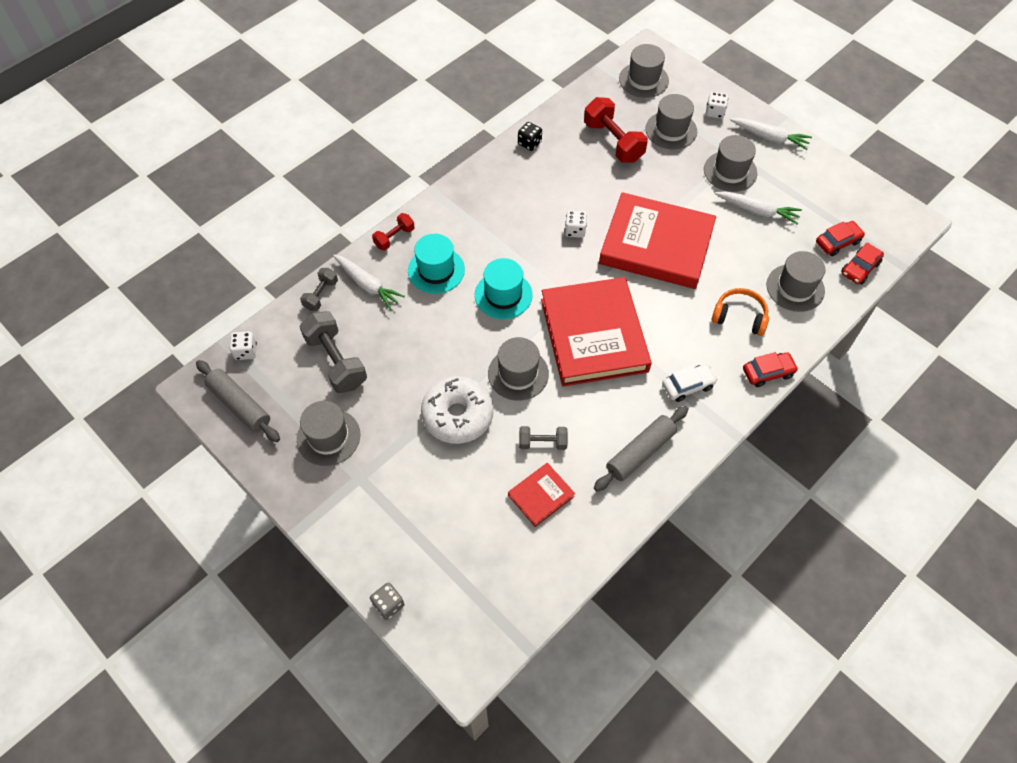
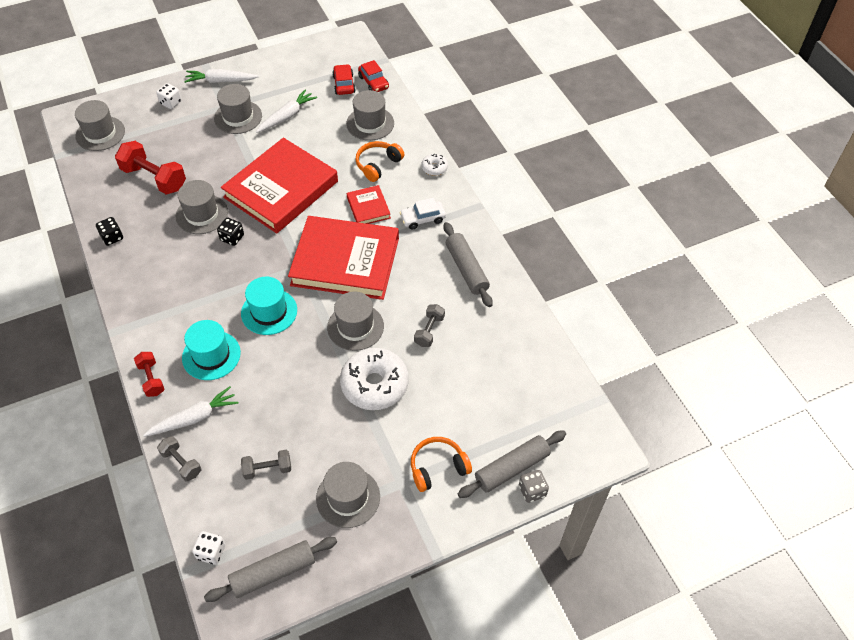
camera: 70 degrees left, 5 degrees down
grey dumbbell [299,311,367,393] -> grey dumbbell [241,450,291,480], size x0.56
red book [508,463,575,527] -> red book moved to [347,185,391,224]
white dice [565,210,587,238] -> black dice [217,217,244,246]
red dumbbell [584,97,648,163] -> red dumbbell turned 45 degrees clockwise [115,141,186,195]
grey hat [645,94,697,149] -> grey hat moved to [176,180,228,234]
white car [662,364,717,402] -> white car turned 105 degrees counterclockwise [399,198,446,230]
white carrot [730,118,812,150] -> white carrot turned 135 degrees counterclockwise [184,69,259,83]
red car [743,352,798,387] -> white donut [421,154,448,176]
none -> orange headphones [411,437,472,492]
none -> grey rolling pin [458,430,566,498]

